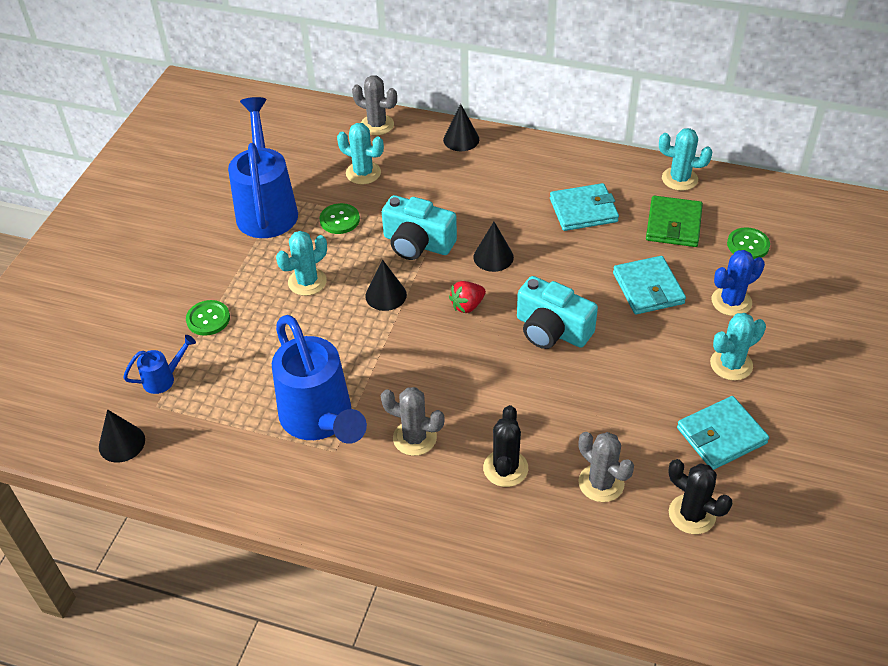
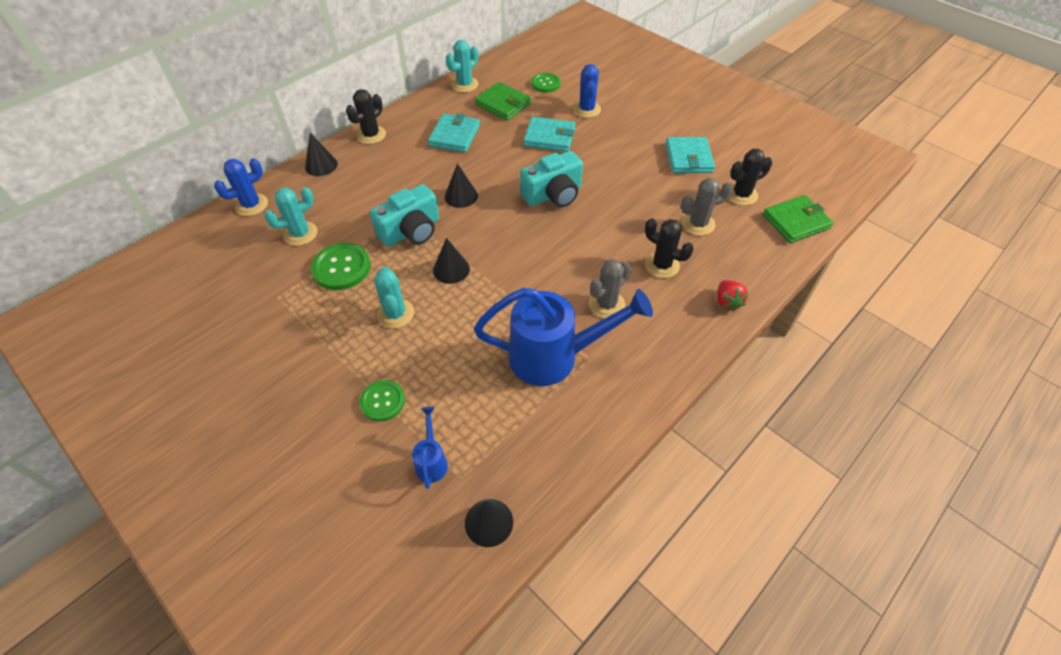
camera: 65 degrees left, 5 degrees up
blue watering can [228,97,298,238] -> none
green button [319,203,360,234] -> green button [311,243,371,290], size x1.50
grey cactus [352,75,397,135] -> blue cactus [214,158,268,216]
red strawberry [449,281,486,313] -> red strawberry moved to [717,280,749,312]
turquoise cactus [710,313,766,381] -> none
none -> black cactus [346,89,386,144]
none -> green wallet [763,195,834,243]

